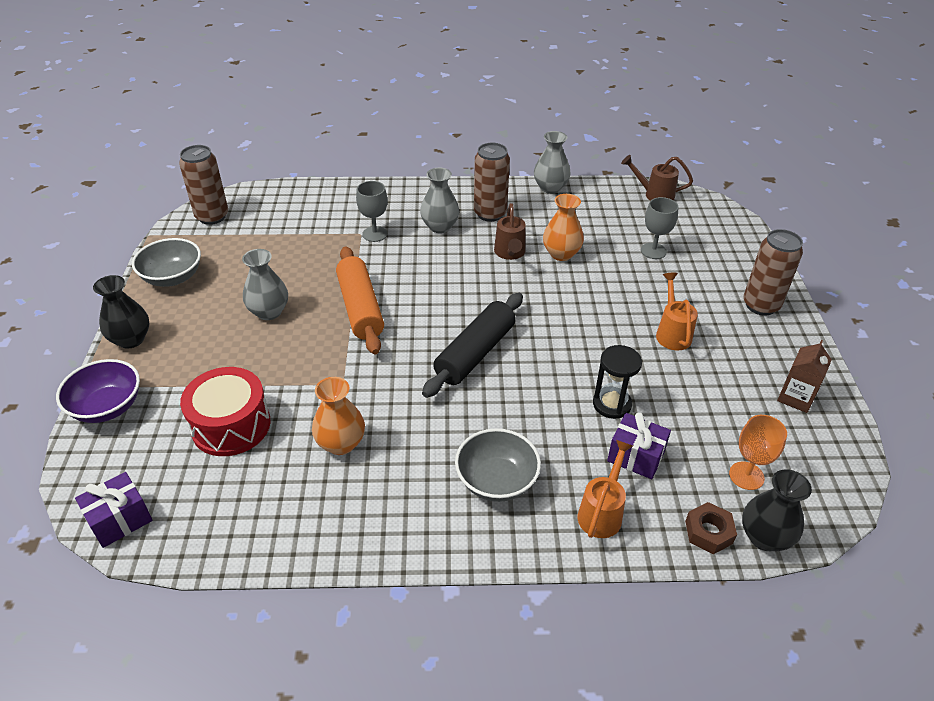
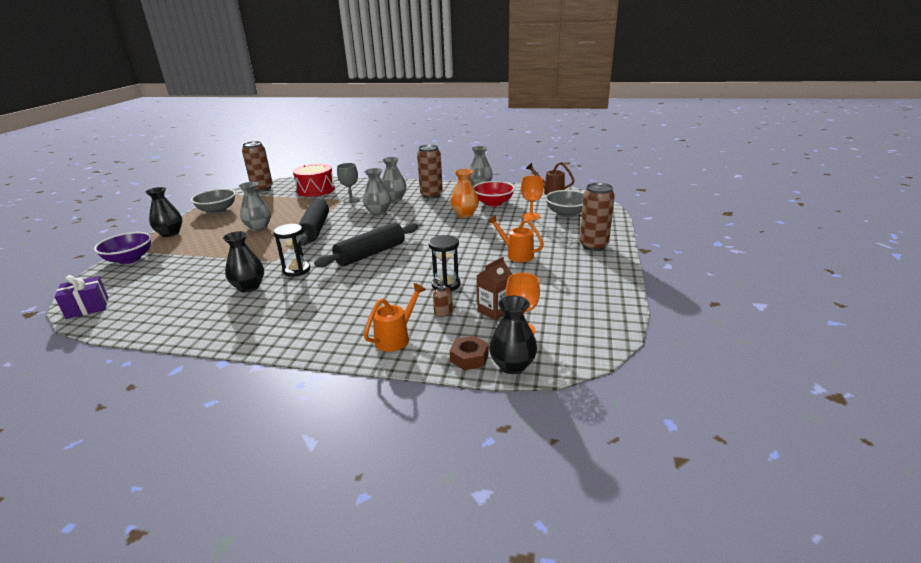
camera: 15 degrees right, 15 degrees down
red drum [180,367,271,456] -> red drum moved to [293,163,335,197]
orange vase [312,377,365,455] -> black vase [223,231,264,292]
orange rolling pin [336,247,384,354] -> black rolling pin [299,198,329,246]
grey bowl [455,428,541,502] -> grey bowl moved to [545,190,584,217]
brown watering can [494,203,526,260] -> none
purple gift [607,413,671,479] -> brown soap dispenser [433,277,453,317]
grey goblet [641,197,678,259] -> orange goblet [521,176,544,220]
orange watering can [656,273,698,351] -> orange watering can turned 60 degrees counterclockwise [487,215,544,262]
brown carton [777,340,832,413] -> brown carton moved to [477,257,513,321]
none -> black hourglass [273,224,310,277]
none -> grey vase [363,168,391,215]
none -> red bowl [474,181,515,207]

